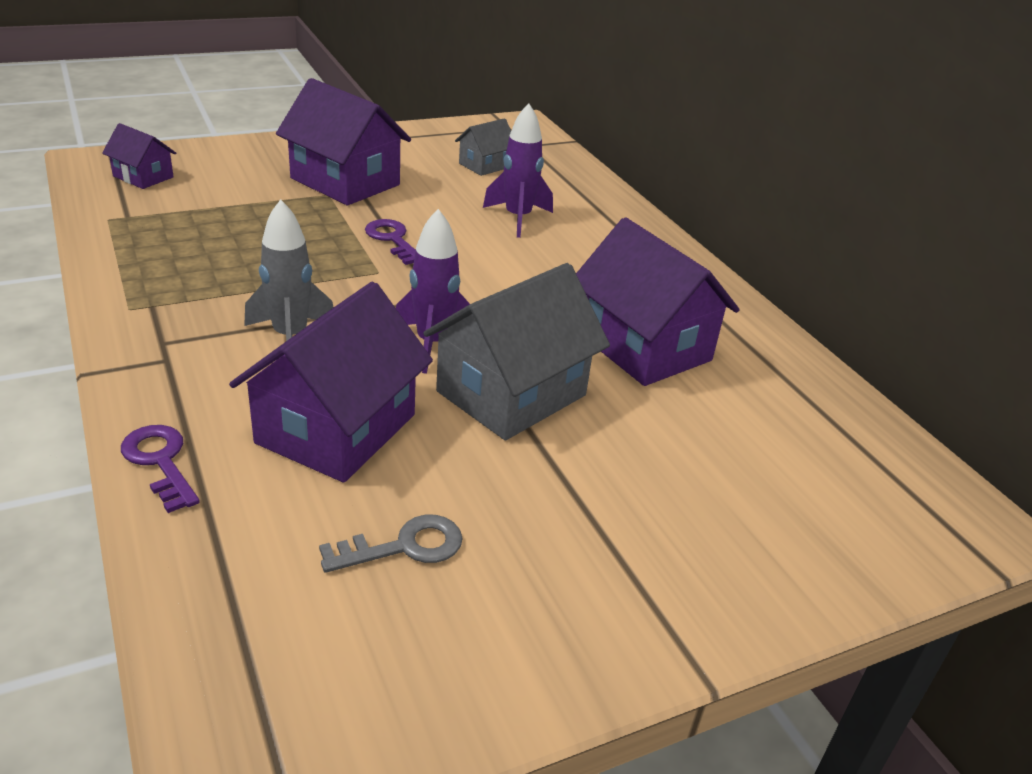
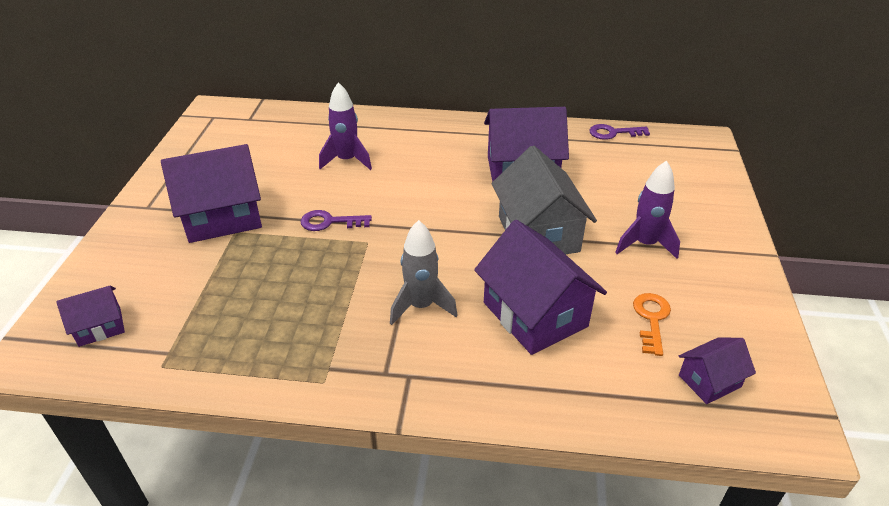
camera: 55 degrees left, 5 degrees up
purple key [121,425,200,513] -> purple key moved to [589,124,650,140]
grey key [319,515,463,573] -> orange key [633,293,671,356]
purple rocket [396,209,470,374] -> purple rocket moved to [615,161,680,259]
grey house [455,118,511,176] -> none
none -> purple house [679,338,756,404]

